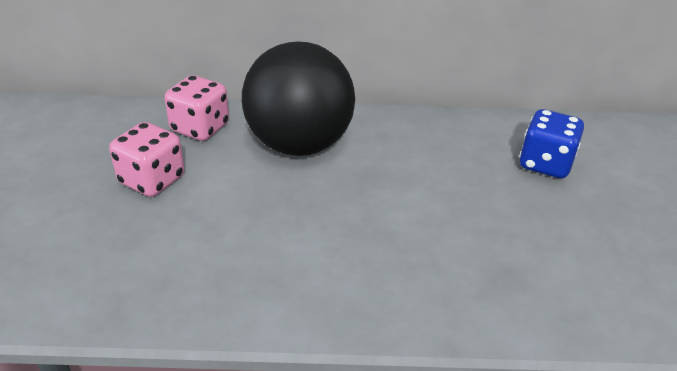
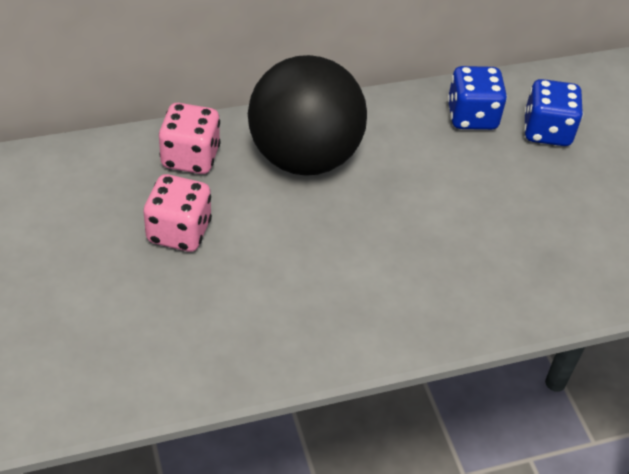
camera: 20 degrees left, 10 degrees up
none -> blue dice [447,66,507,130]

